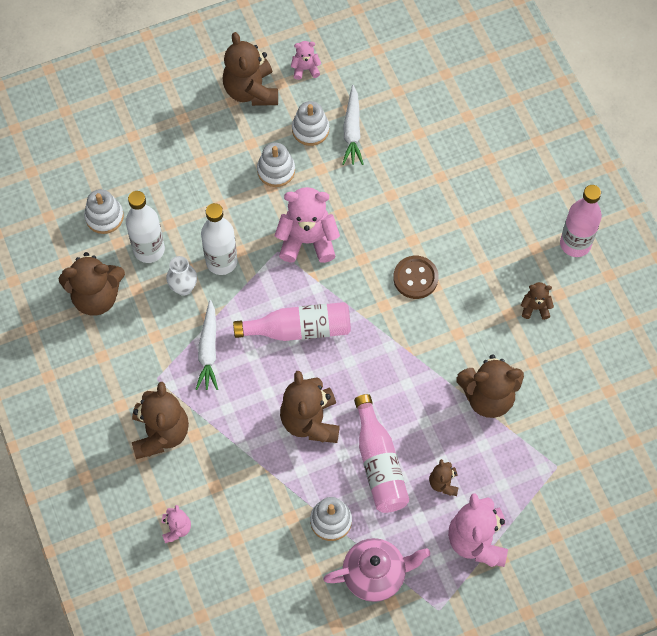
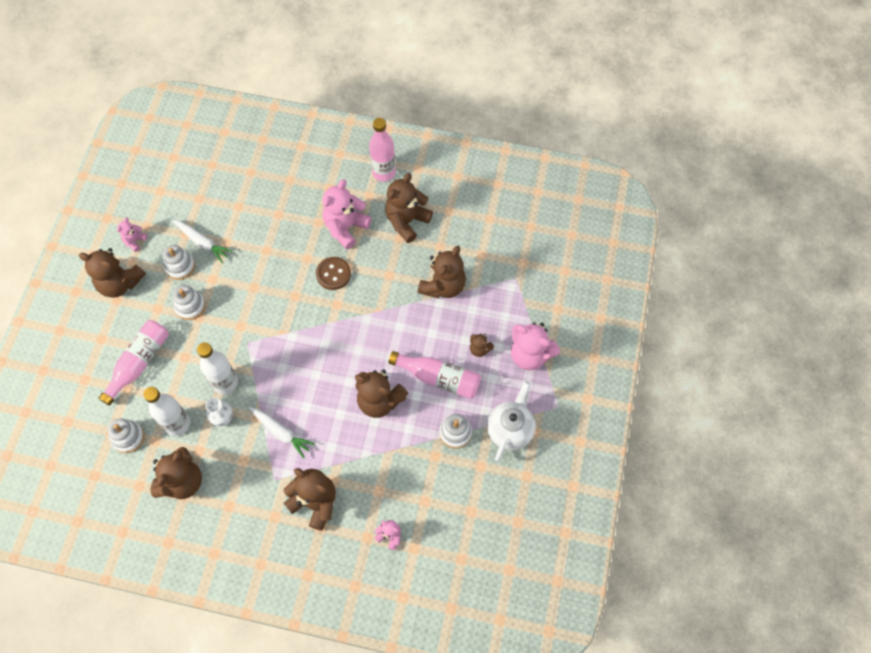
camera: 55 degrees left, 0 degrees up
pink bottle [233,302,351,341] -> pink bottle moved to [98,320,169,406]
pink teddy bear [275,187,340,263] -> pink teddy bear moved to [323,179,371,250]
pink teapot [323,538,430,602] -> white teapot [487,382,536,461]
brown teddy bear [521,282,554,320] -> brown teddy bear [385,173,433,243], size x1.99

